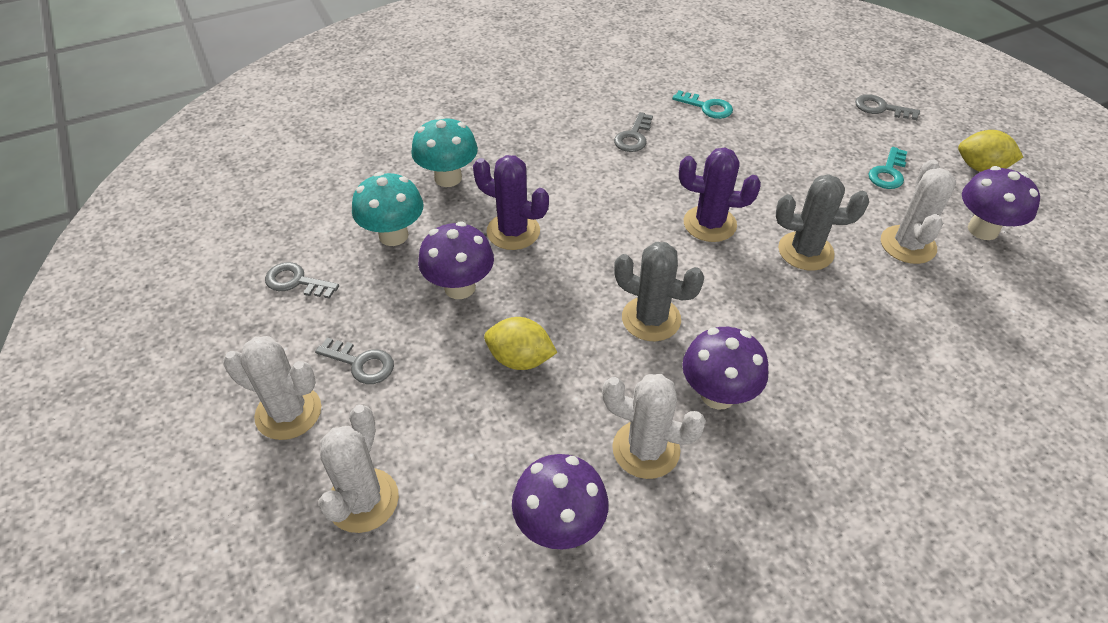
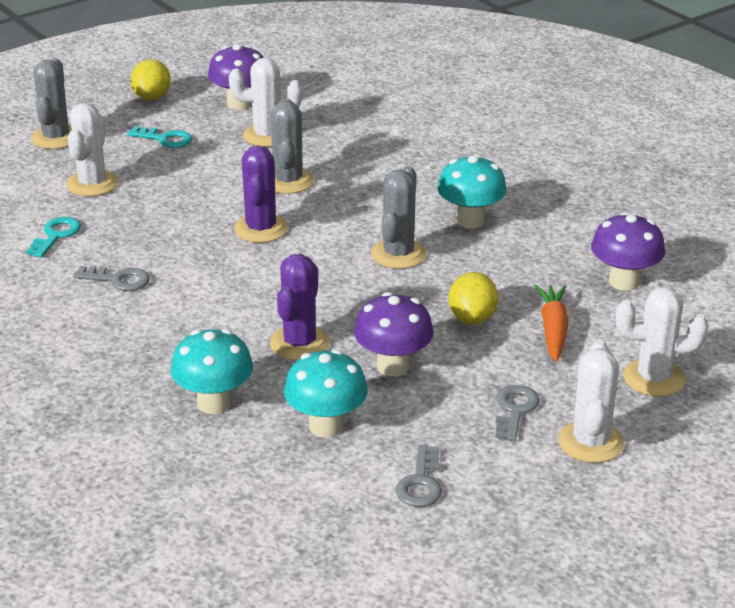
camera: 100 degrees left, 15 degrees down
white cactus [602,374,706,479] -> white cactus moved to [66,103,118,196]
purple mushroom [682,327,768,410] -> turquoise mushroom [437,154,507,228]
grey key [855,94,920,120] -> grey cactus [31,58,72,149]
none -> orange carrot [535,285,568,362]

